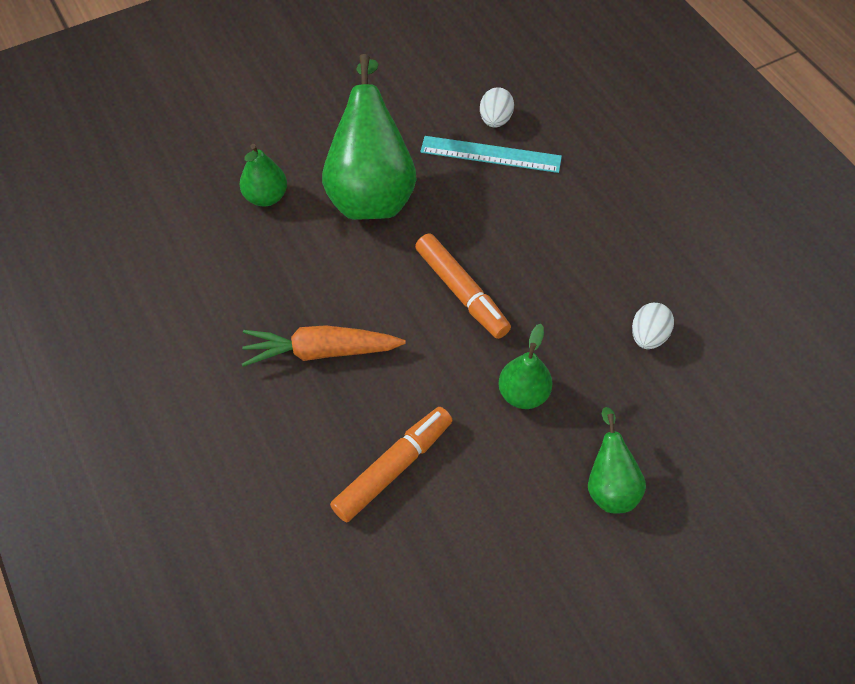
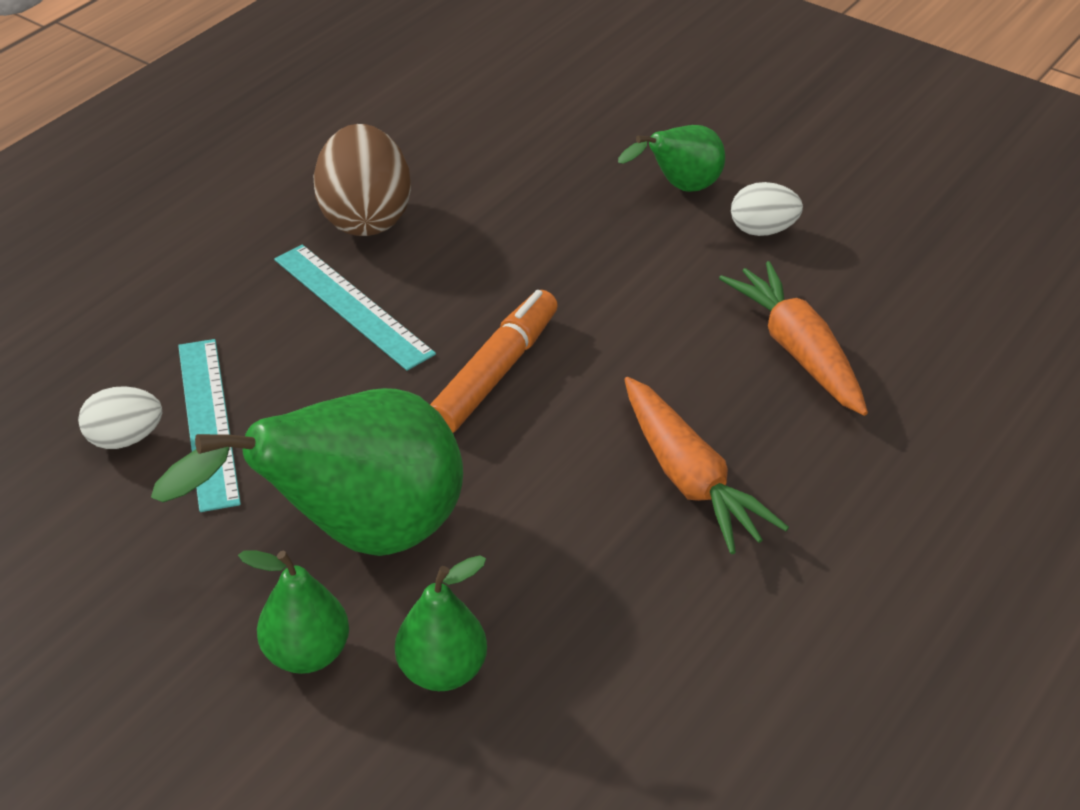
camera: 115 degrees left, 15 degrees down
orange marker [330,407,453,522] -> orange carrot [719,261,868,416]
green pear [498,324,553,409] -> green pear moved to [238,550,349,674]
white egg [632,303,674,349] -> white egg moved to [731,182,803,236]
none -> turquoise ruler [274,245,436,371]
none -> brown egg [313,124,411,236]

